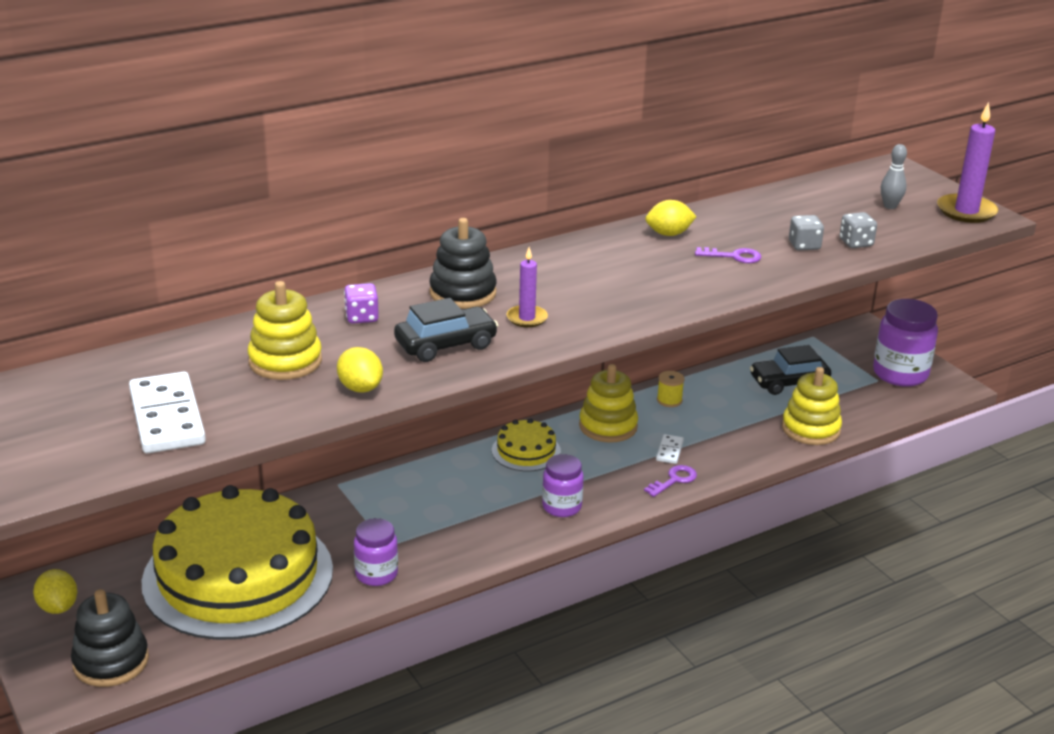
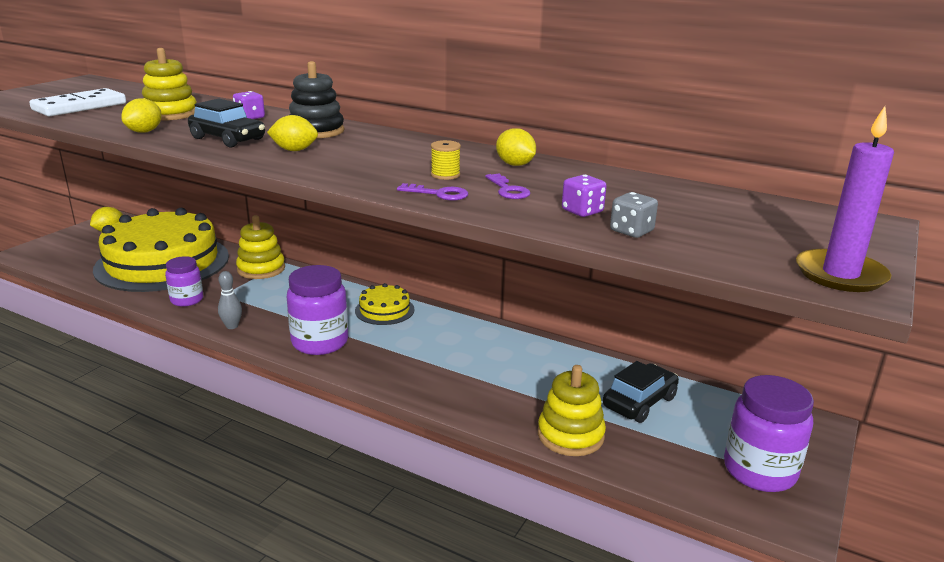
camera: 60 degrees right, 5 degrees down
black stacking toy [71,589,149,687] -> none
purple candle [507,247,548,328] -> yellow lemon [267,115,318,151]
purple jar [542,454,584,517] -> purple jar [287,265,348,355], size x1.62
yellow stacking toy [579,364,638,443] -> yellow stacking toy moved to [236,215,285,279]
purple key [644,465,697,497] -> purple key moved to [397,183,468,201]
white domino [656,434,684,464] -> none
yellow spool [657,371,685,407] -> yellow spool moved to [431,140,461,180]
black car [750,345,831,395] -> black car turned 90 degrees clockwise [603,361,679,423]
grey dice [789,215,824,250] -> purple dice [562,175,607,217]
grey bowling pin [881,144,907,209] -> grey bowling pin moved to [218,271,242,329]

